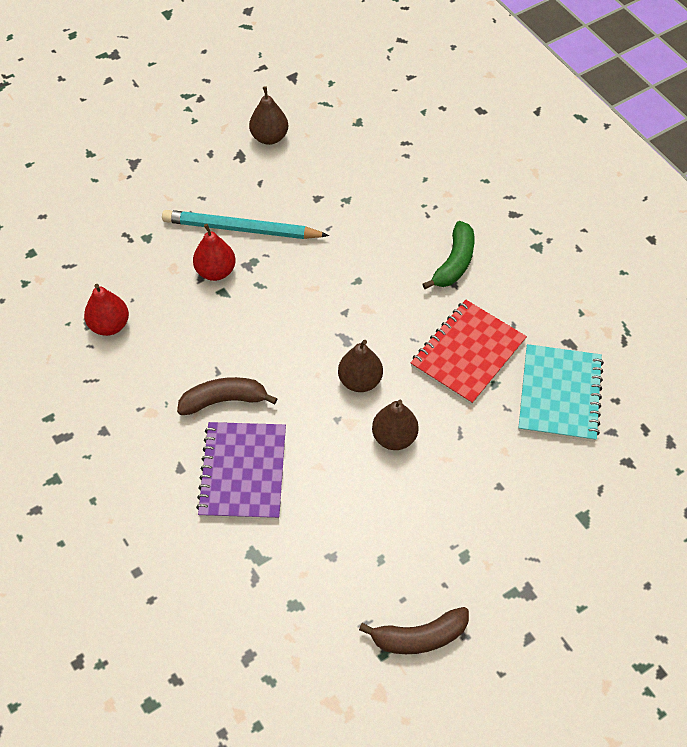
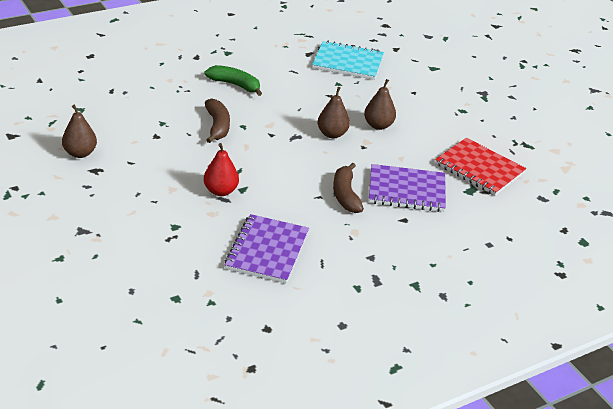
camera: 90 degrees left, 20 degrees down
red pear [84,284,129,336] -> purple notebook [225,214,309,284]
turquoise pencil [162,210,329,239] -> none
brown banana [359,607,469,654] -> brown banana moved to [205,98,230,143]
red notebook [410,300,527,405] -> red notebook moved to [435,138,526,196]

